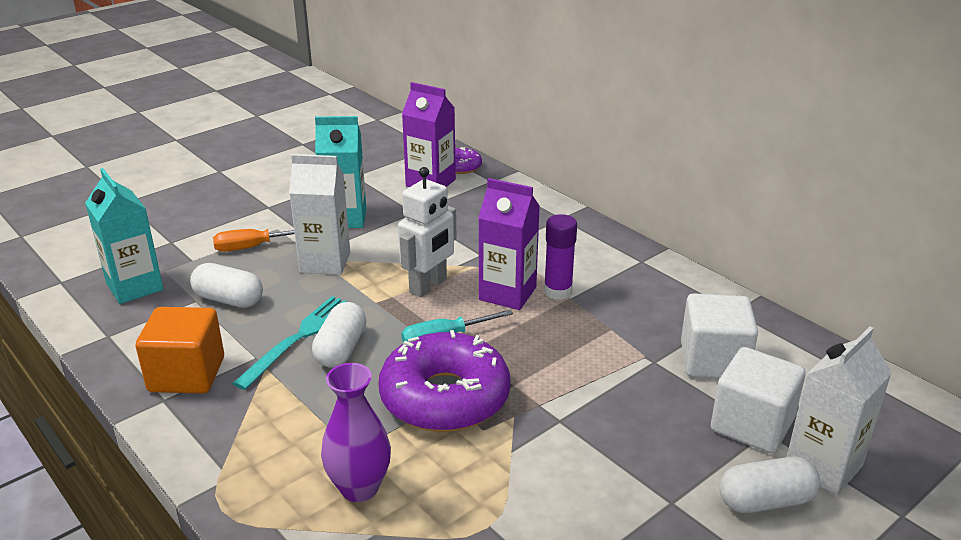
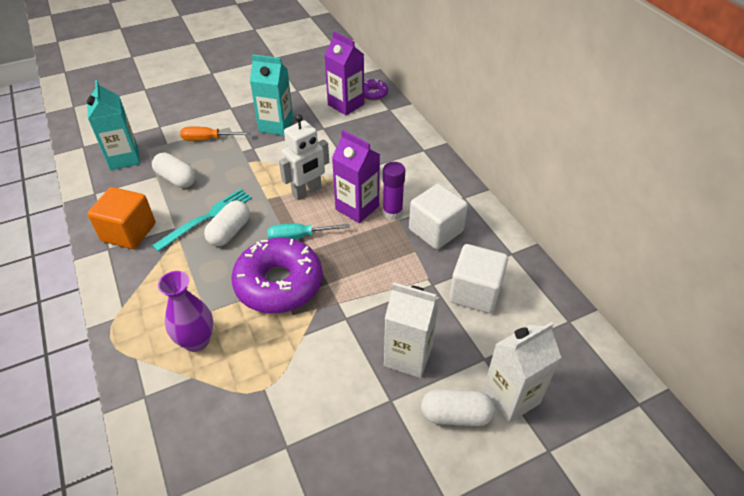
camera: 15 degrees right, 15 degrees up
white carton [289,154,350,275] -> white carton moved to [384,282,439,378]
white cube [711,347,806,453] -> white cube moved to [409,183,468,249]

